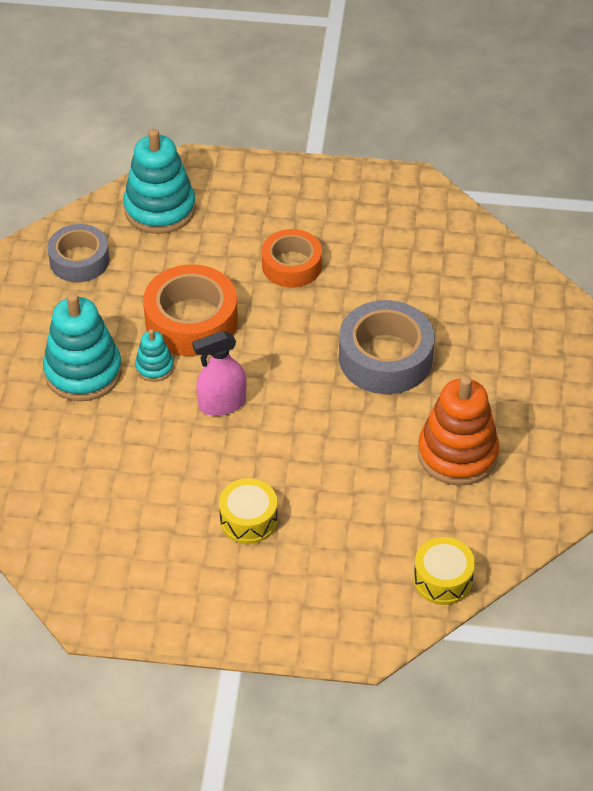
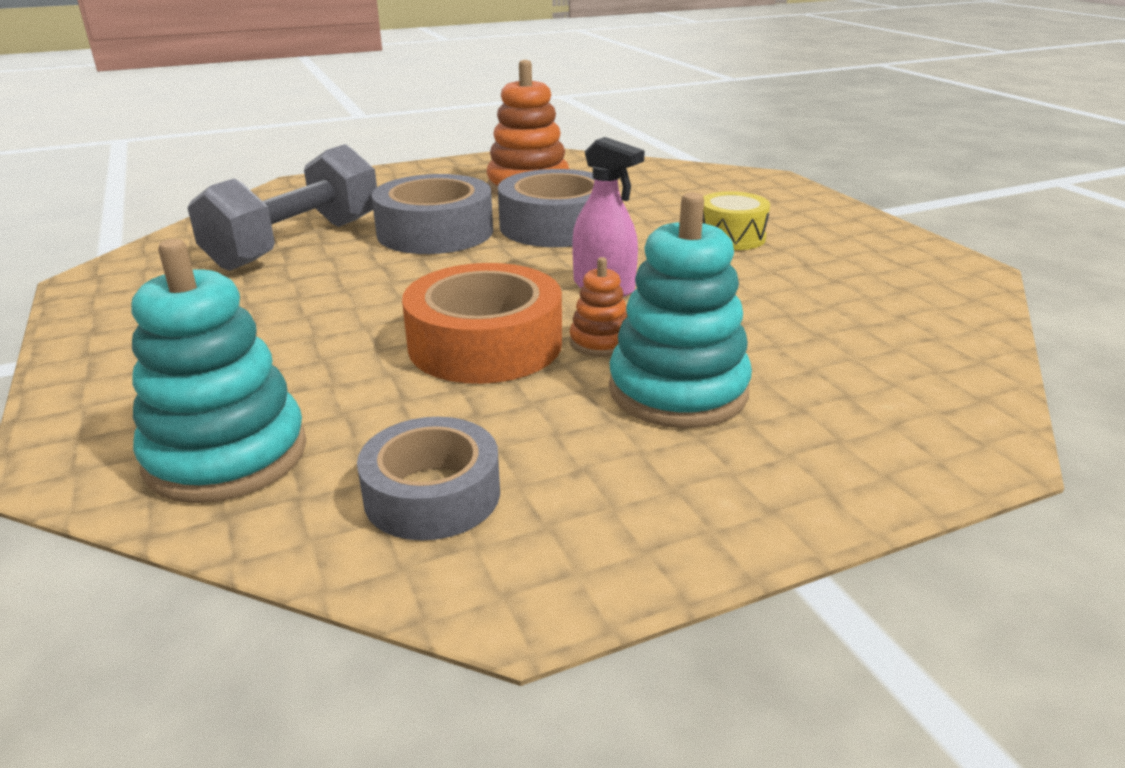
camera: 120 degrees left, 20 degrees down
turquoise stacking toy [135,329,174,382] -> orange stacking toy [569,257,628,357]
orange tape [262,229,322,288] -> none
yellow drum [413,537,475,605] -> none
none -> grey dumbbell [188,144,377,271]
none -> grey tape [498,169,595,247]

